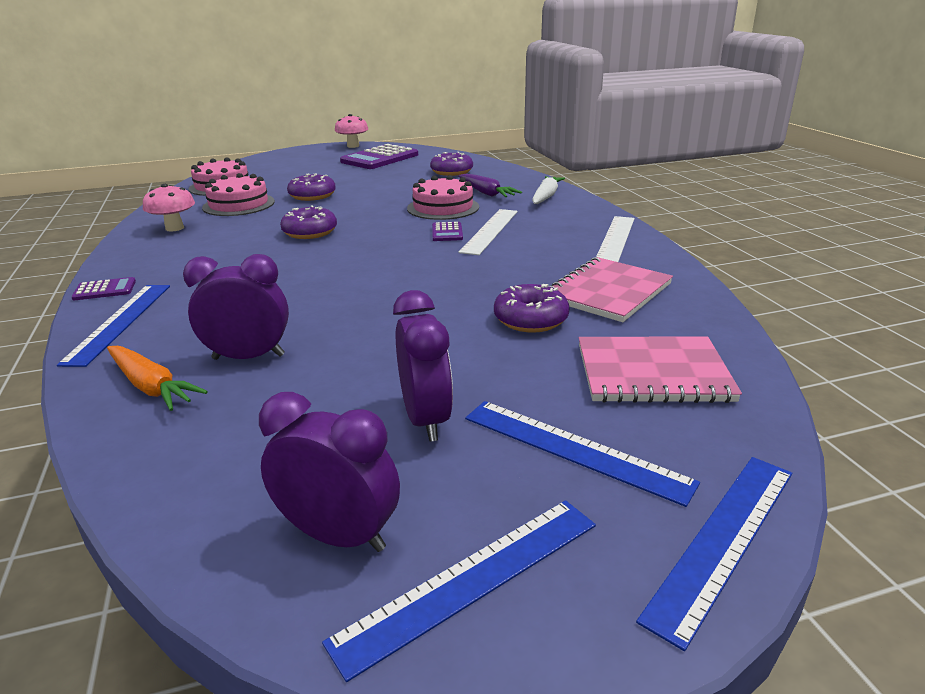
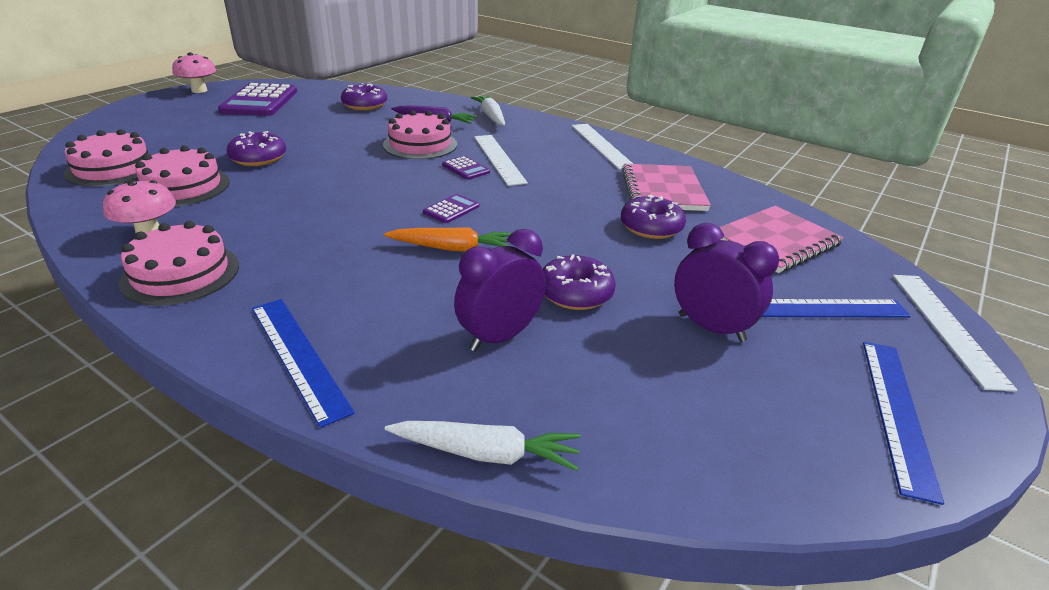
camera: 40 degrees left, 5 degrees up
purple calculator [71,277,136,300] -> purple calculator moved to [423,194,479,223]
orange carrot [107,346,208,411] -> orange carrot moved to [384,228,511,252]
purple clock [259,392,400,552] -> none
purple donut [280,206,337,239] -> purple donut moved to [543,254,616,310]
blue ruler [636,457,792,651] -> white ruler [893,275,1017,391]
none -> pink cake [119,221,239,306]
none -> white carrot [385,421,581,471]

